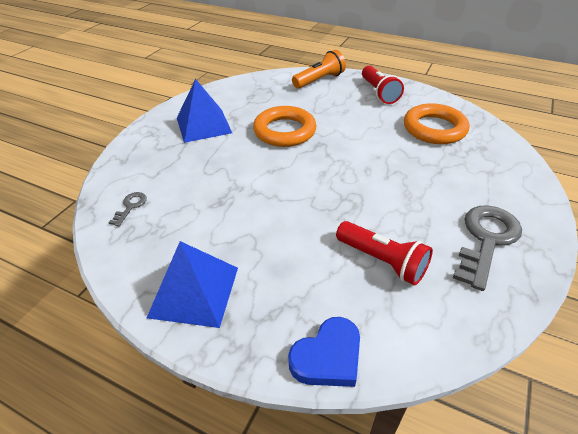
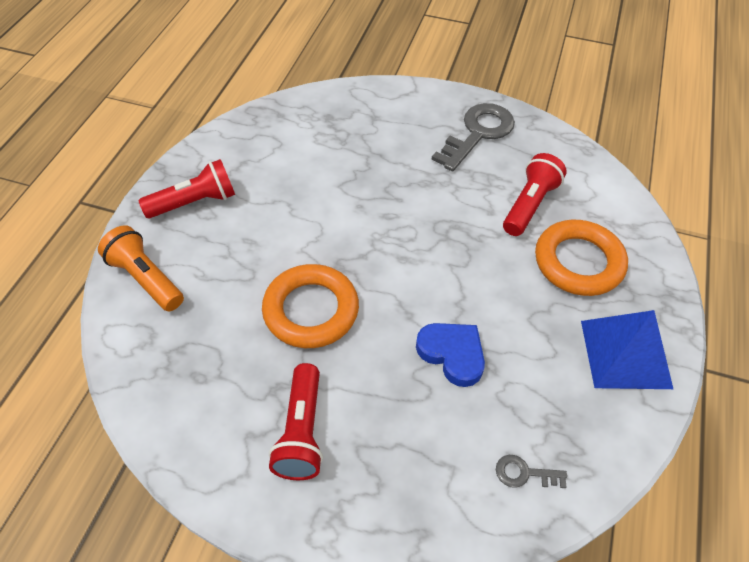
camera: 100 degrees left, 10 degrees up
blue pyramid [177,79,232,143] -> red flashlight [269,363,323,480]
blue heart [288,317,360,387] -> blue heart moved to [416,323,485,387]
orange ring [404,103,469,144] -> orange ring moved to [535,220,628,296]
grey key [453,205,522,291] -> grey key turned 105 degrees clockwise [431,103,515,171]

